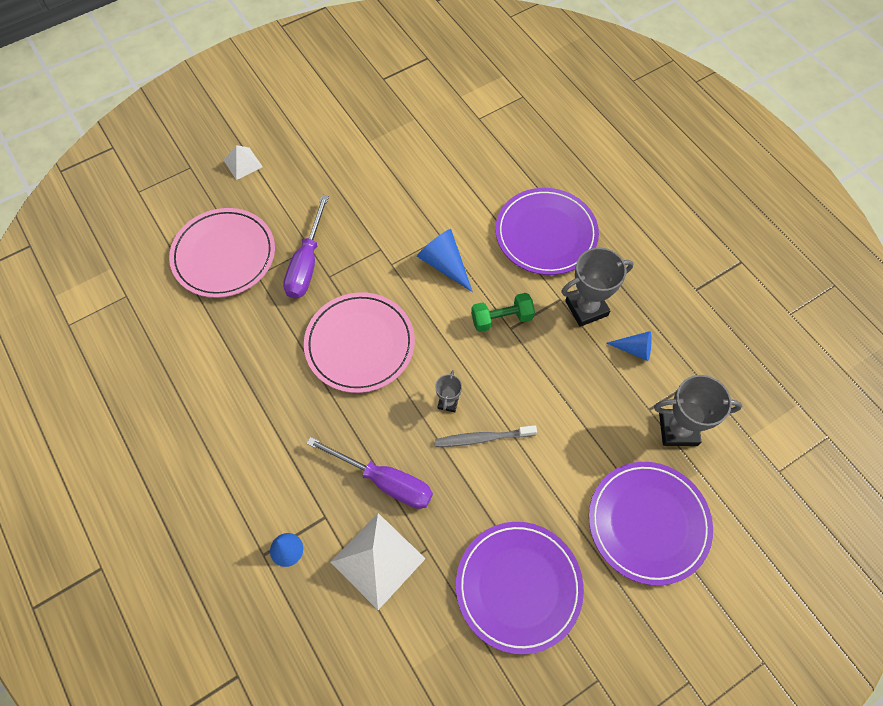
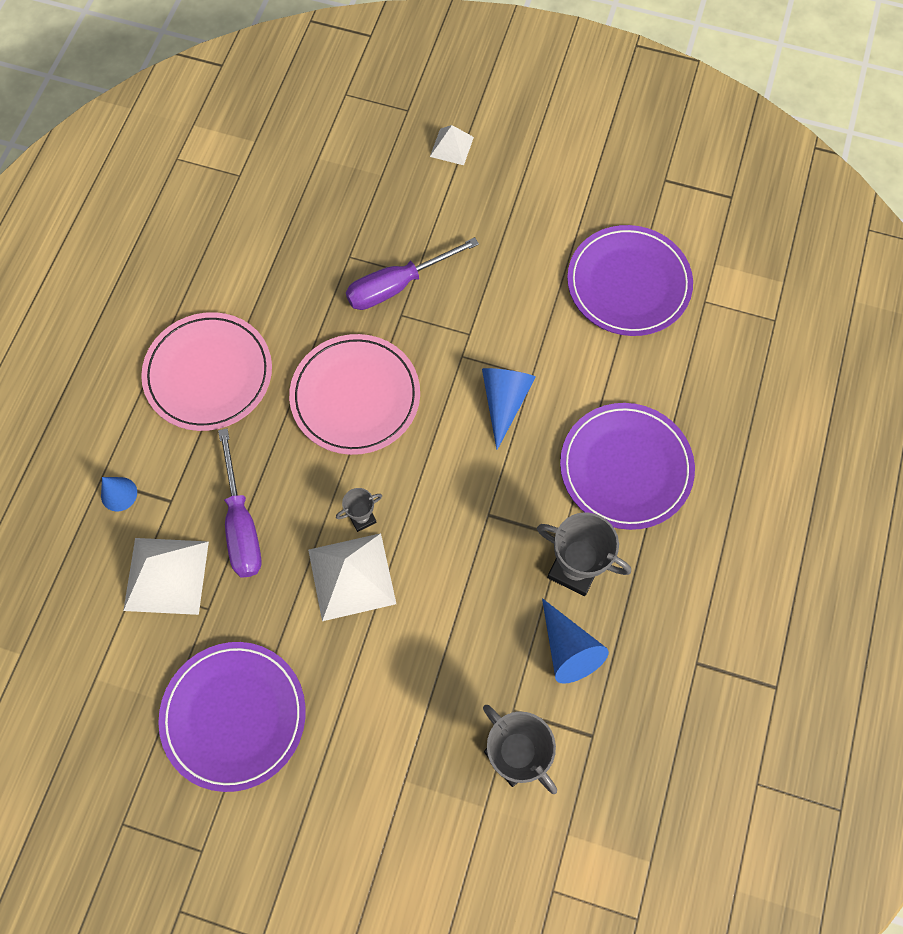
camera: 50 degrees right, 5 degrees up
pink plate [169,208,275,298] -> pink plate moved to [141,312,272,431]
grey toothbrush [435,425,537,447] -> white pyramid [308,533,396,621]
green dumbbell [471,293,535,332] -> none
purple plate [589,462,713,586] -> purple plate moved to [567,225,693,336]
blue cone [607,331,652,361] -> blue cone [542,598,609,684], size x1.53

